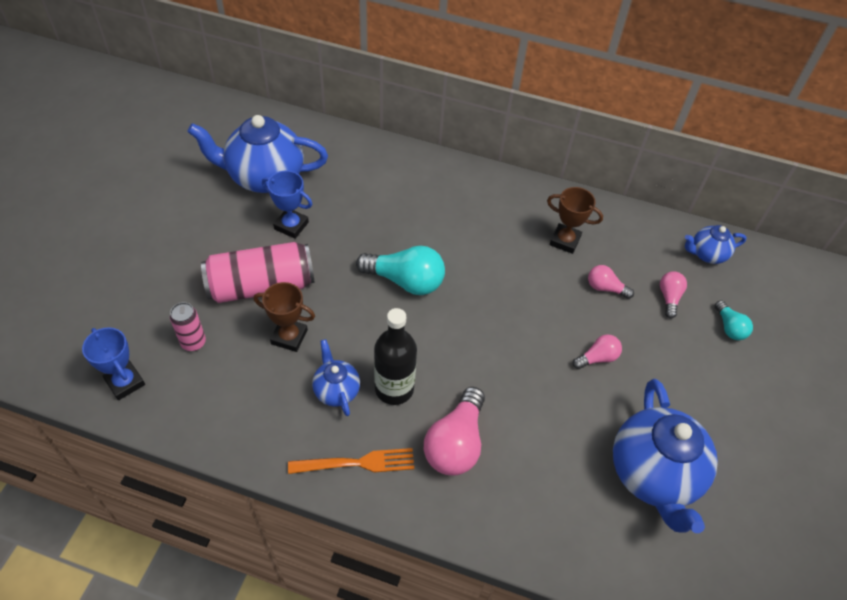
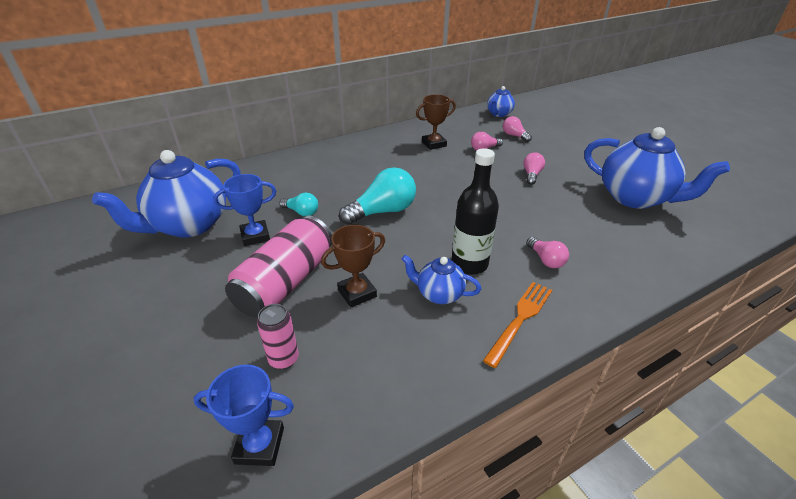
camera: 45 degrees left, 15 degrees down
pink light bulb [424,387,485,476] -> pink light bulb [526,237,569,268], size x0.54
turquoise light bulb [715,300,753,340] -> turquoise light bulb moved to [280,193,318,216]

